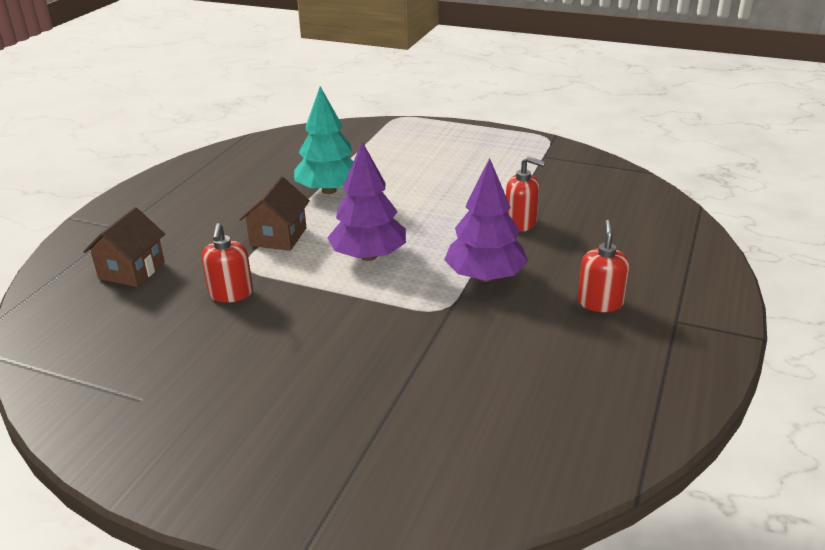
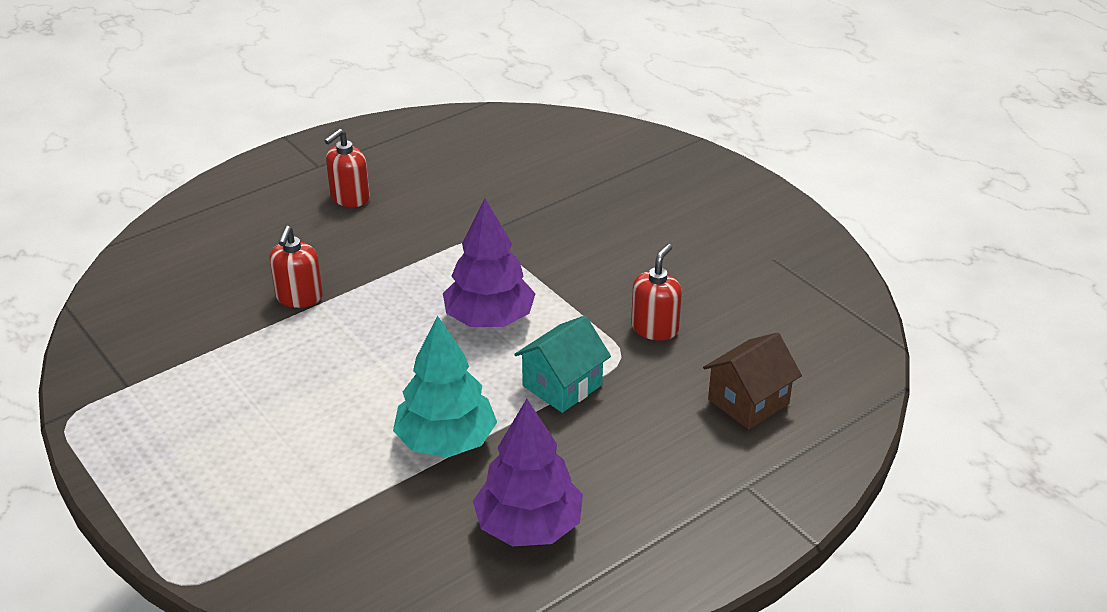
camera: 150 degrees left, 5 degrees up
brown house [239,176,310,251] -> turquoise house [514,315,611,413]
purple tree [444,158,528,282] -> purple tree moved to [473,399,583,546]
red soap dispenser [506,156,545,232] -> red soap dispenser turned 135 degrees counterclockwise [269,226,323,308]

